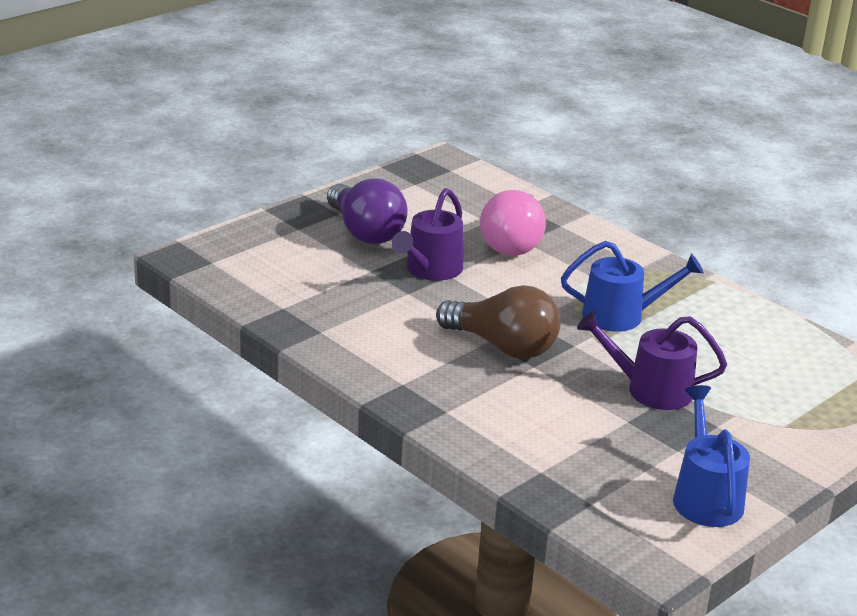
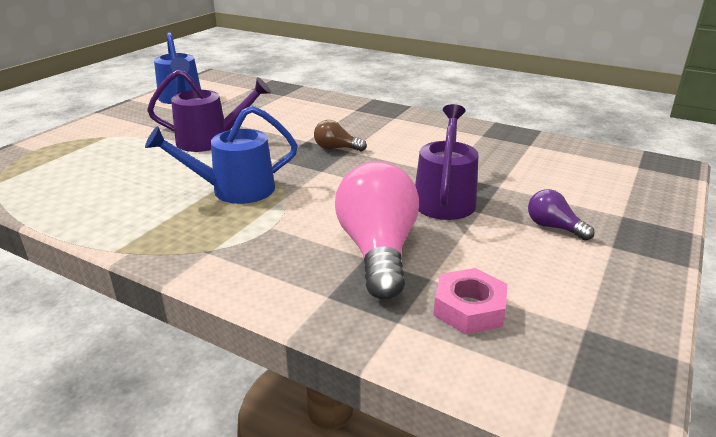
camera: 165 degrees right, 0 degrees up
purple light bulb [327,178,408,244] -> purple light bulb [528,189,594,240], size x0.47
brown light bulb [436,285,560,359] -> brown light bulb [314,120,367,151], size x0.47
none -> pink nut [433,268,507,334]

